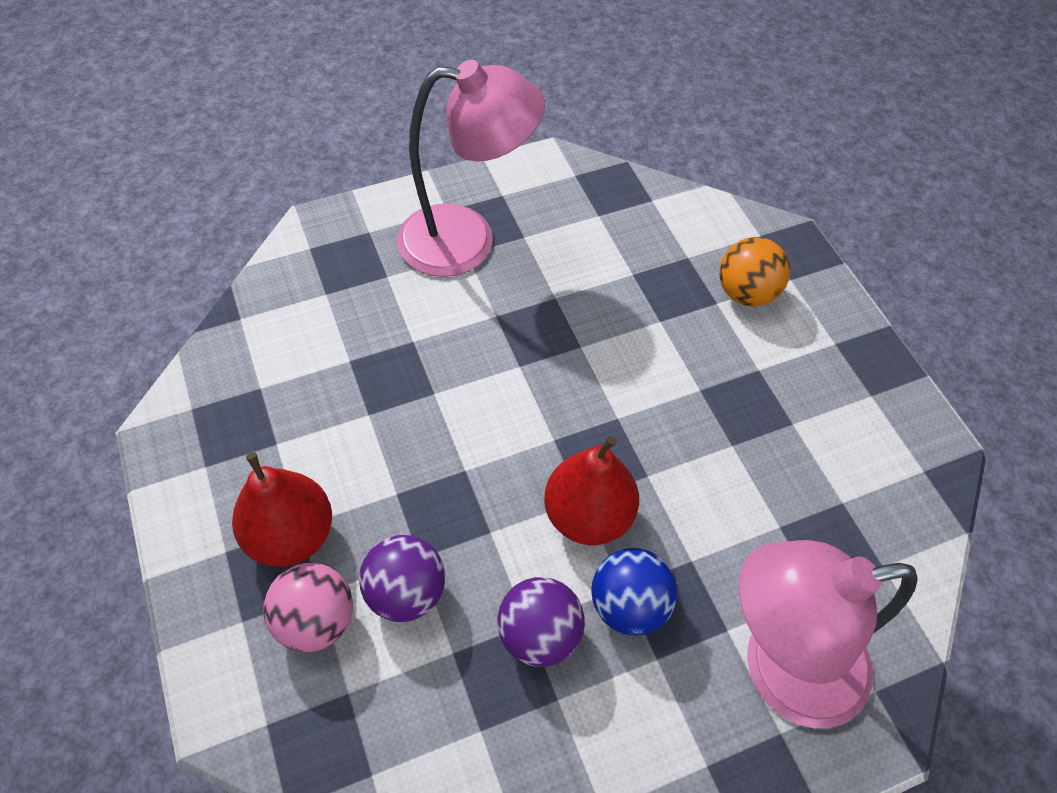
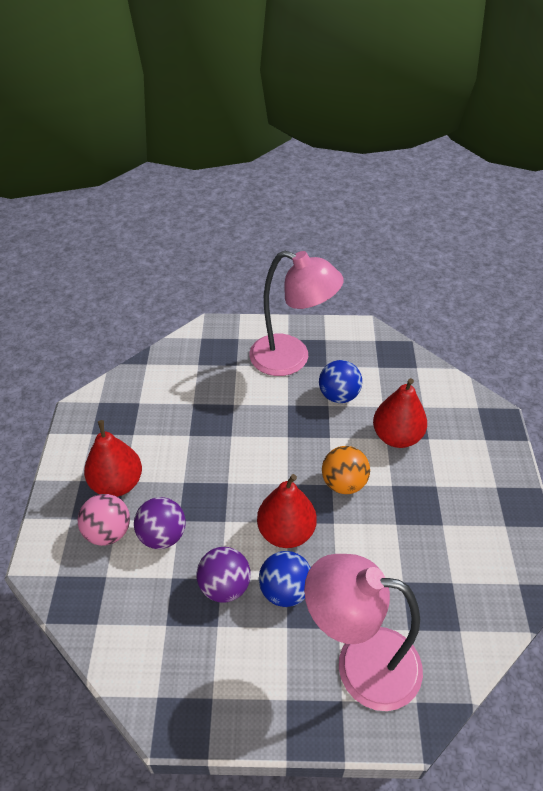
camera: 25 degrees right, 10 degrees down
orange ball [719,237,790,306] -> orange ball moved to [322,446,370,494]
none -> blue ball [319,360,362,403]
none -> red pear [373,378,427,448]

